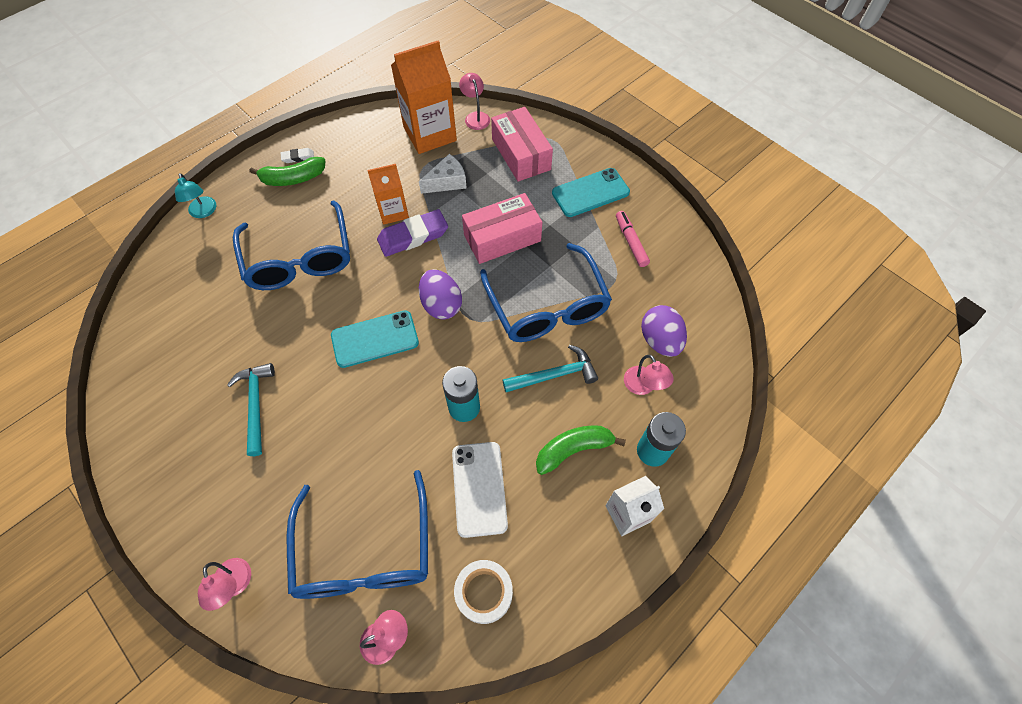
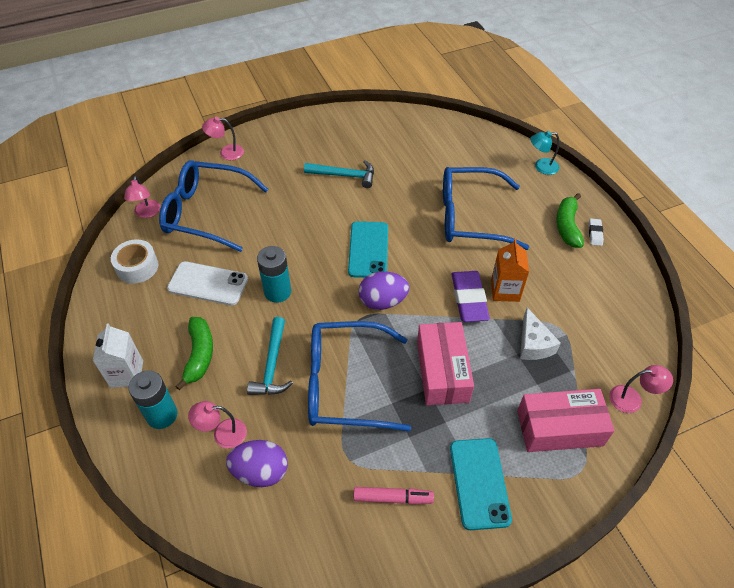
camera: 110 degrees right, 10 degrees down
orange carton [391,40,457,154] -> none

